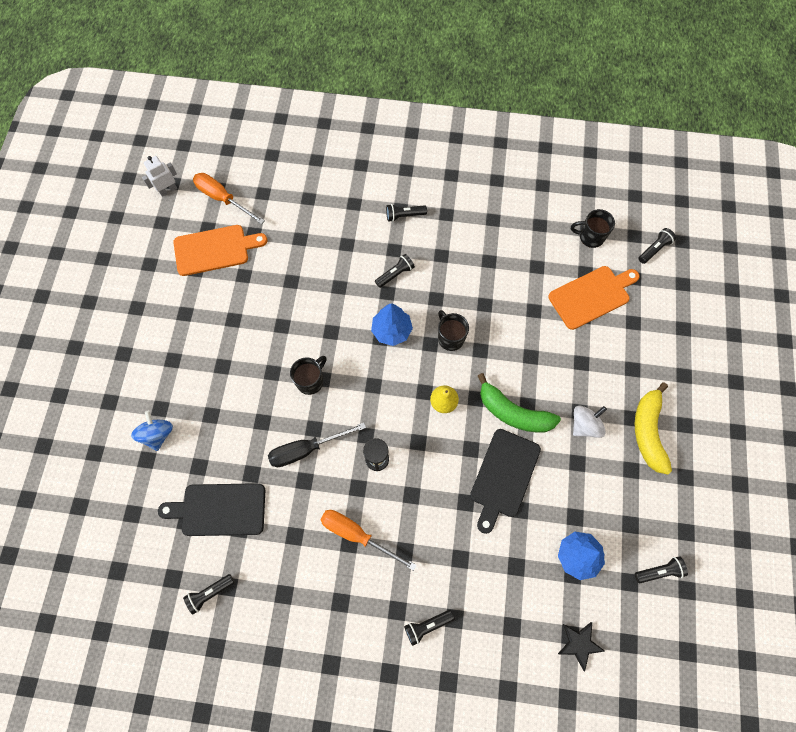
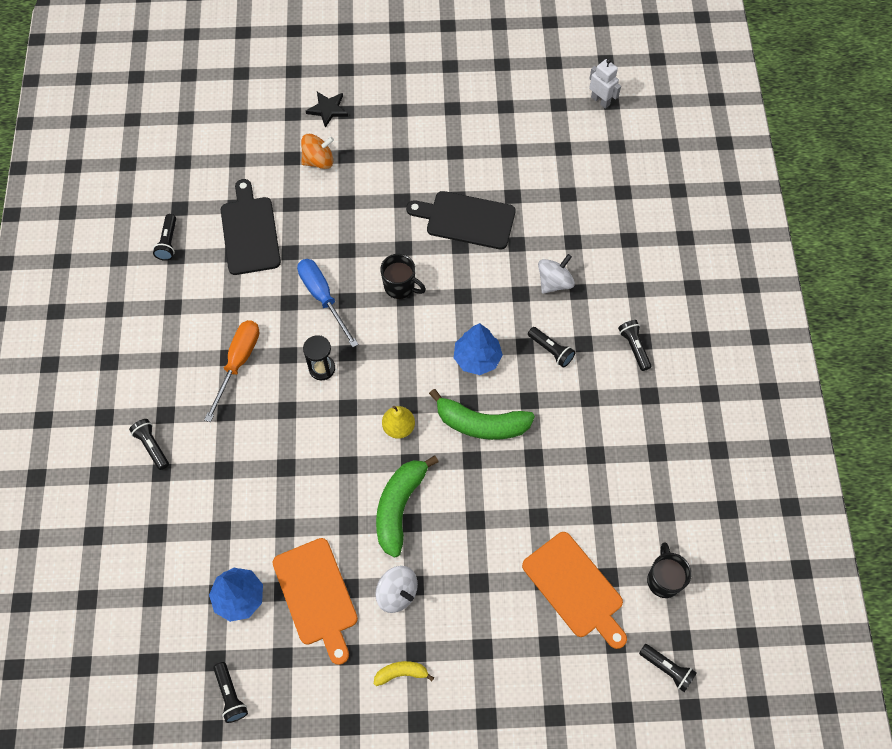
camera: 80 degrees right, 5 degrees down
blue spinning top [131,411,173,451] -> orange spinning top [301,134,334,169]
orange cutting board [173,225,267,276] -> orange cutting board moved to [272,538,358,665]
black flashlight [183,574,235,615] -> black flashlight turned 135 degrees counterclockwise [153,214,176,261]
orange screwdriver [193,173,265,224] -> none
black screwdriver [268,423,366,467] -> blue screwdriver [297,259,358,348]
black mug [438,310,469,351] -> green banana [429,389,535,440]
black cutting board [470,429,541,534] -> black cutting board moved to [406,191,516,249]
black star [558,622,605,671] -> black star moved to [306,92,348,128]
yellow banana [635,382,672,475] -> yellow banana [374,661,434,686], size x0.51
none -> white spinning top [538,254,575,294]

